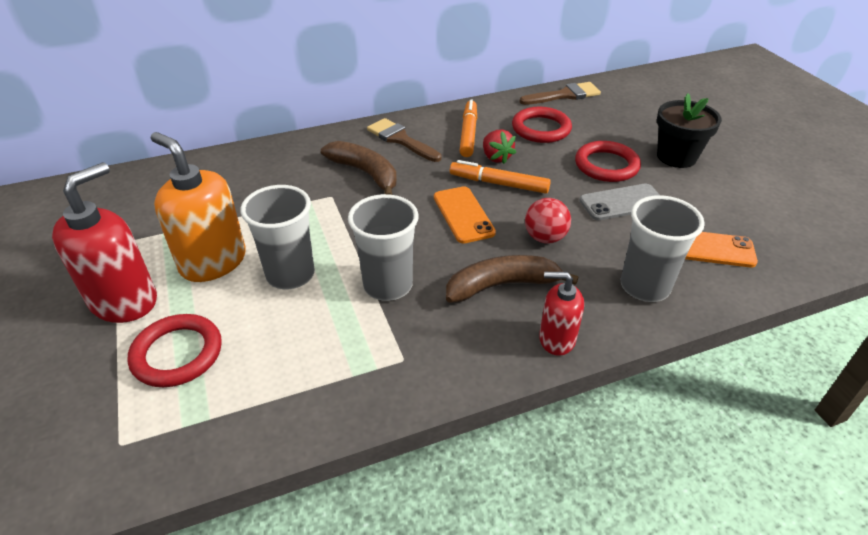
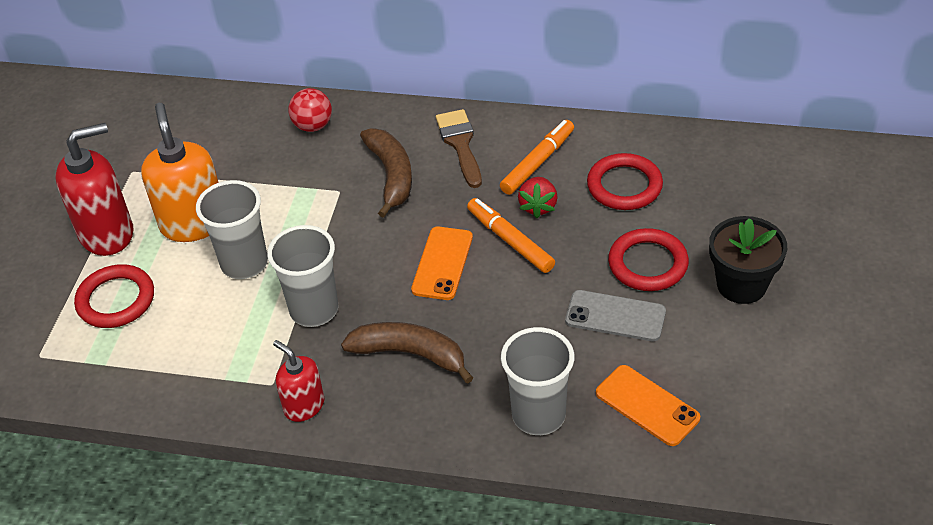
camera: 35 degrees right, 5 degrees up
brown brush [520,82,601,105] -> none
red ball [525,198,571,244] -> red ball moved to [289,88,332,132]
red soap dispenser [539,272,584,356] -> red soap dispenser moved to [273,340,324,422]

